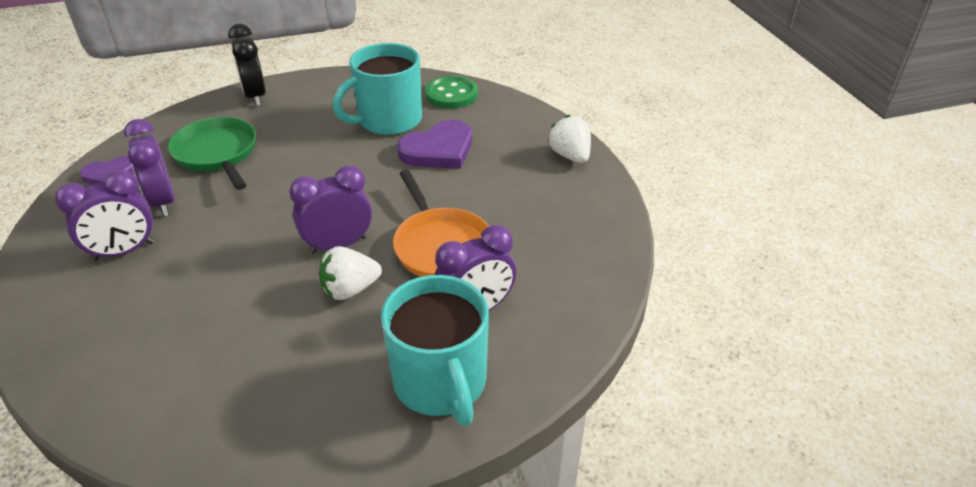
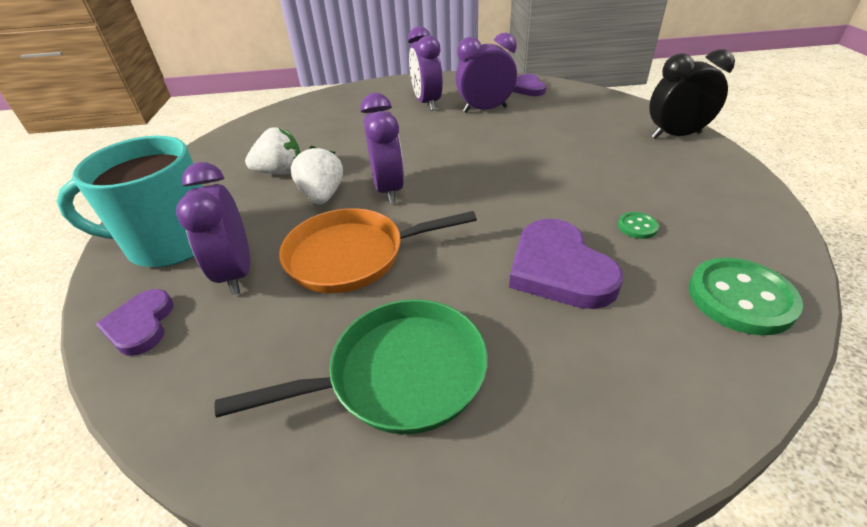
camera: 105 degrees right, 0 degrees up
green pan [168,117,256,190] -> green pan moved to [215,299,488,434]
turquoise mug [333,43,422,135] -> green button [618,212,659,239]
white strawberry [548,115,591,163] -> white strawberry moved to [245,127,300,175]
none -> purple heart [96,289,173,356]

